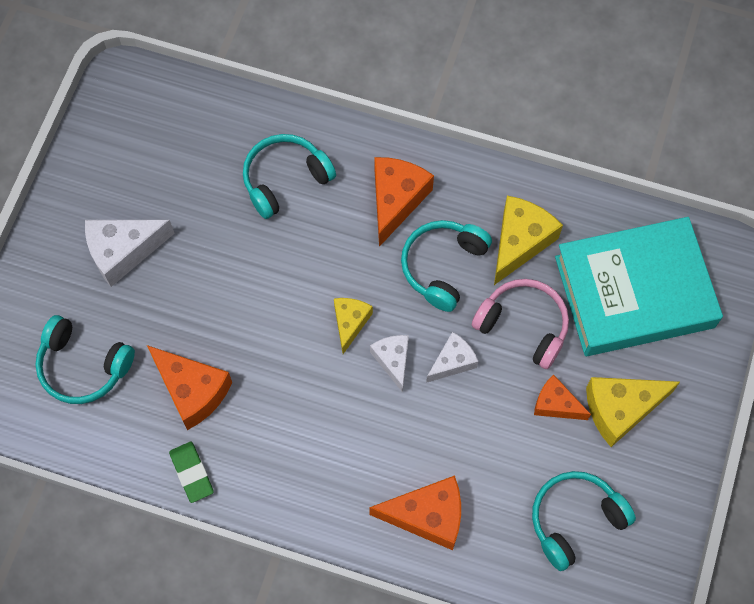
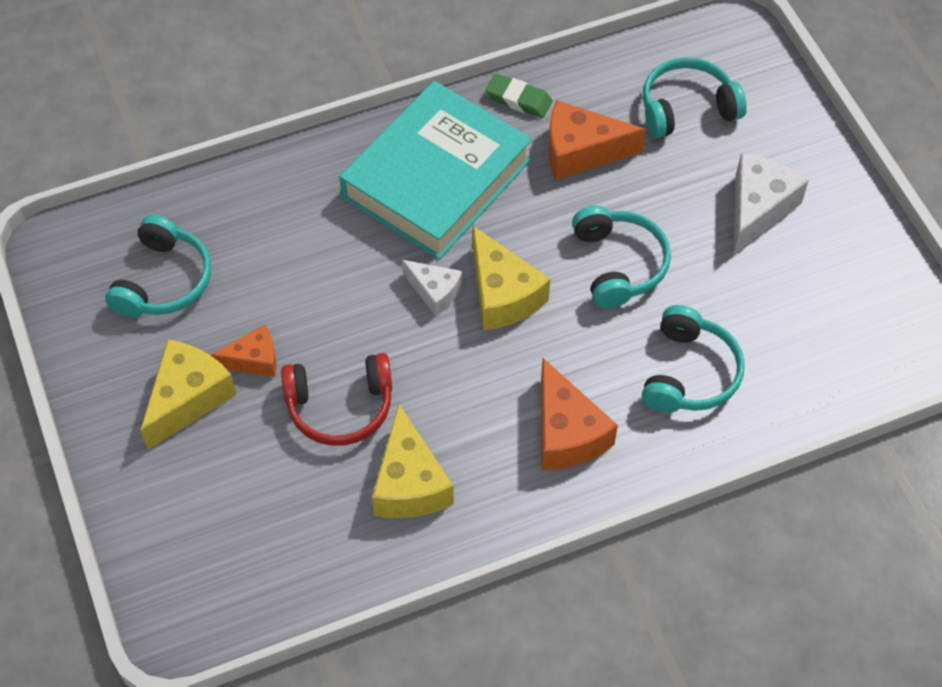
camera: 140 degrees right, 10 degrees down
yellow cheese [334,298,373,354] -> yellow cheese [473,226,550,331], size x1.62
orange cheese [369,475,461,550] -> none
turquoise headphones [401,220,492,312] -> turquoise headphones moved to [572,206,671,309]
white cheese [426,332,479,383] -> none
pink headphones [472,279,569,369] -> red headphones [281,353,392,446]
turquoise book [555,217,723,356] -> turquoise book moved to [339,81,532,260]

